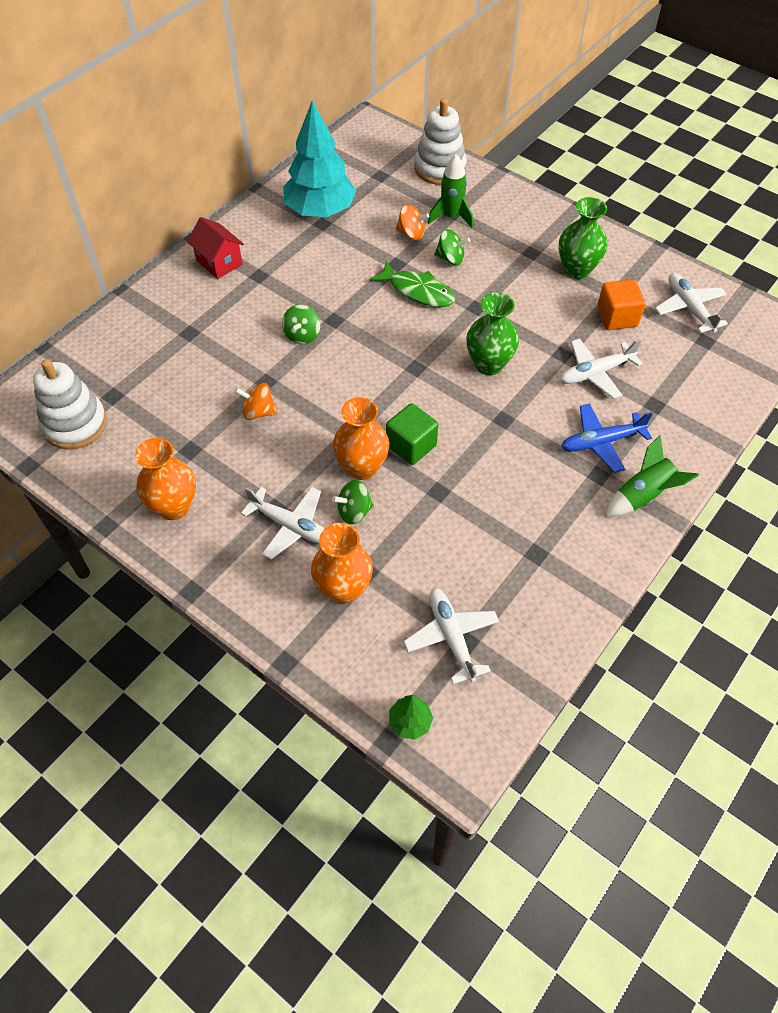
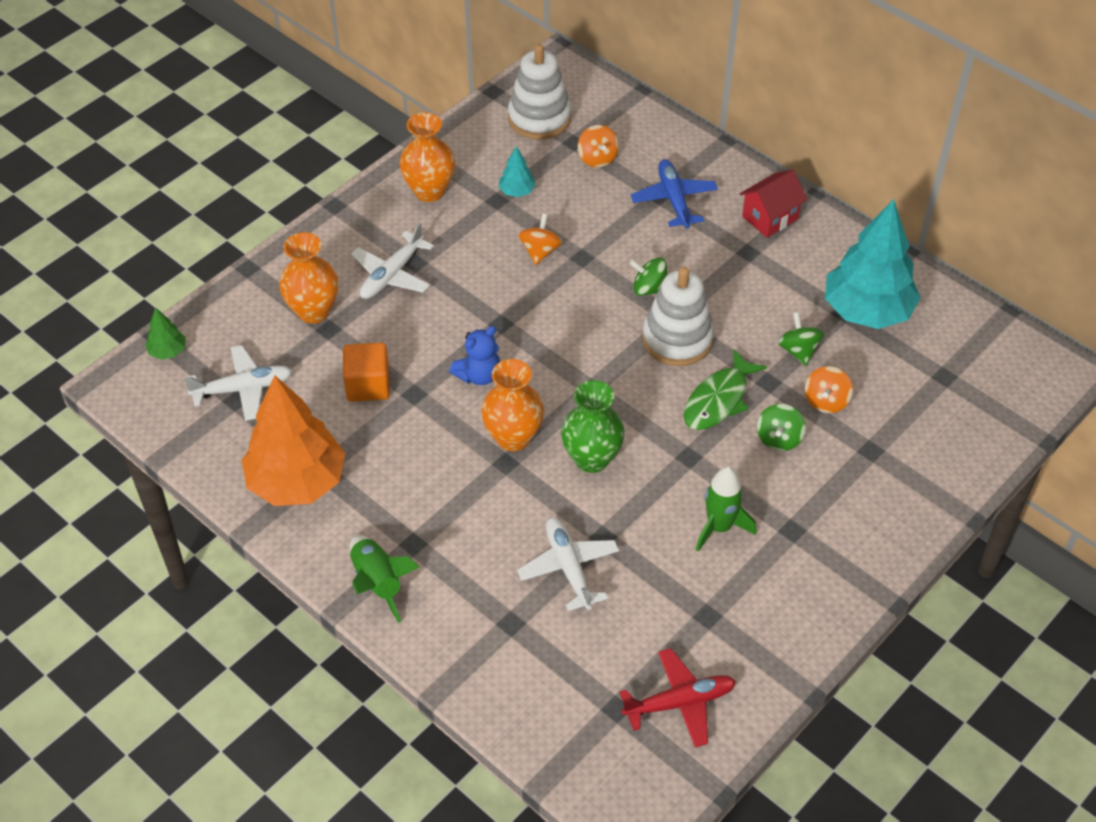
camera: 95 degrees right, 5 degrees down
green spinning top [332,480,374,524] -> green spinning top moved to [778,312,824,366]
orange vase [333,397,389,480] -> orange vase moved to [481,359,544,451]
green cube [386,403,438,465] -> blue teddy bear [449,326,500,385]
white stacking toy [414,98,467,185] -> white stacking toy moved to [642,267,714,366]
green rocket [428,154,473,227] -> green rocket moved to [696,467,756,552]
green vase [559,197,607,279] -> none
blue plane [561,404,653,473] -> blue plane moved to [631,159,718,228]
orange cube [597,279,646,330] -> orange cube moved to [343,343,390,402]
white plane [655,273,728,333] -> red plane [620,648,736,747]
none -> orange tree [242,376,345,506]
none -> turquoise tree [499,146,536,197]
none -> orange spinning top [578,125,619,168]

